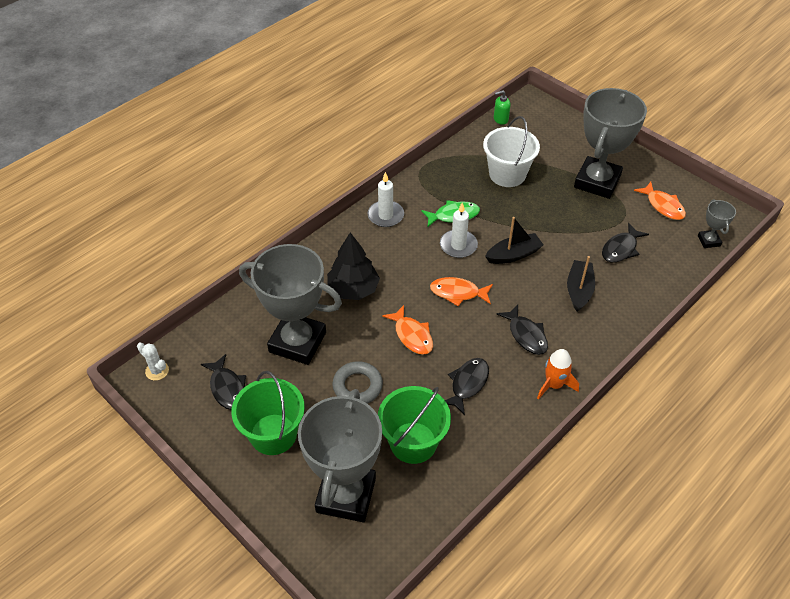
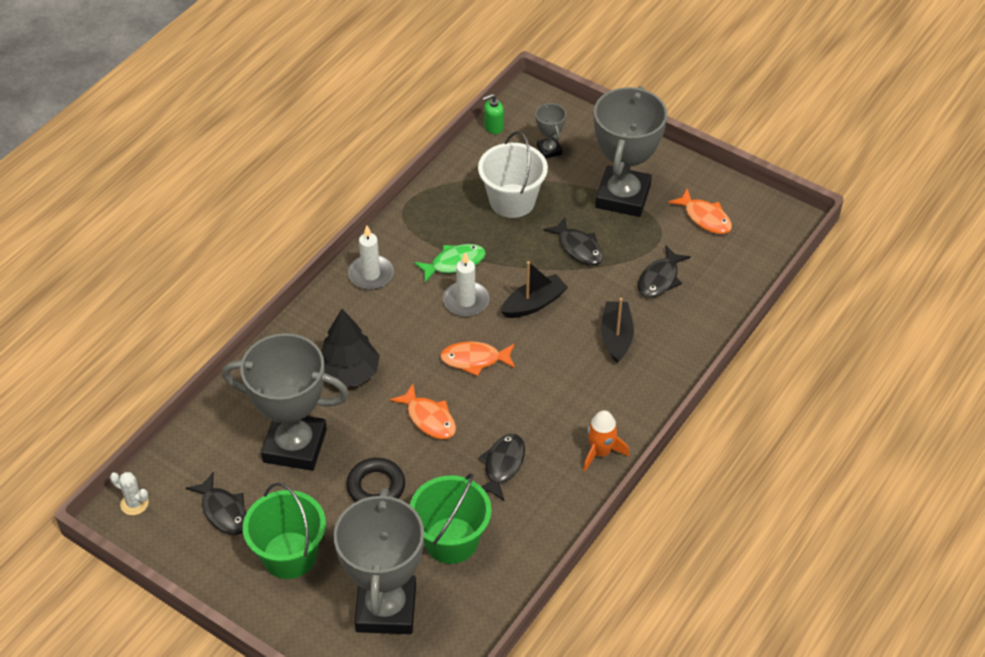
camera: 10 degrees left, 0 degrees up
grey ring [332,361,383,404] -> black ring [346,458,405,502]
black fish [496,304,548,355] -> black fish moved to [543,217,604,266]
grey trophy [698,199,736,248] -> grey trophy moved to [535,103,566,159]

